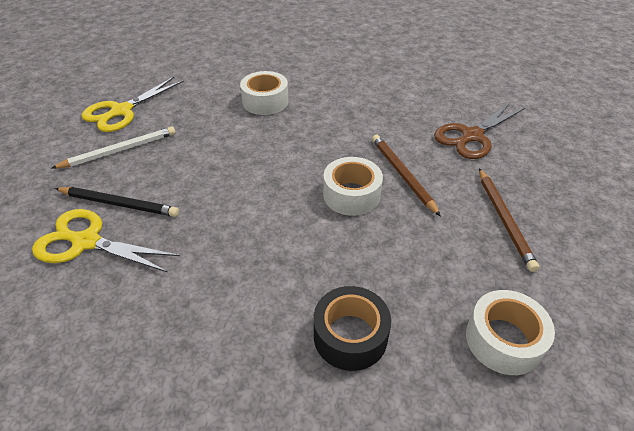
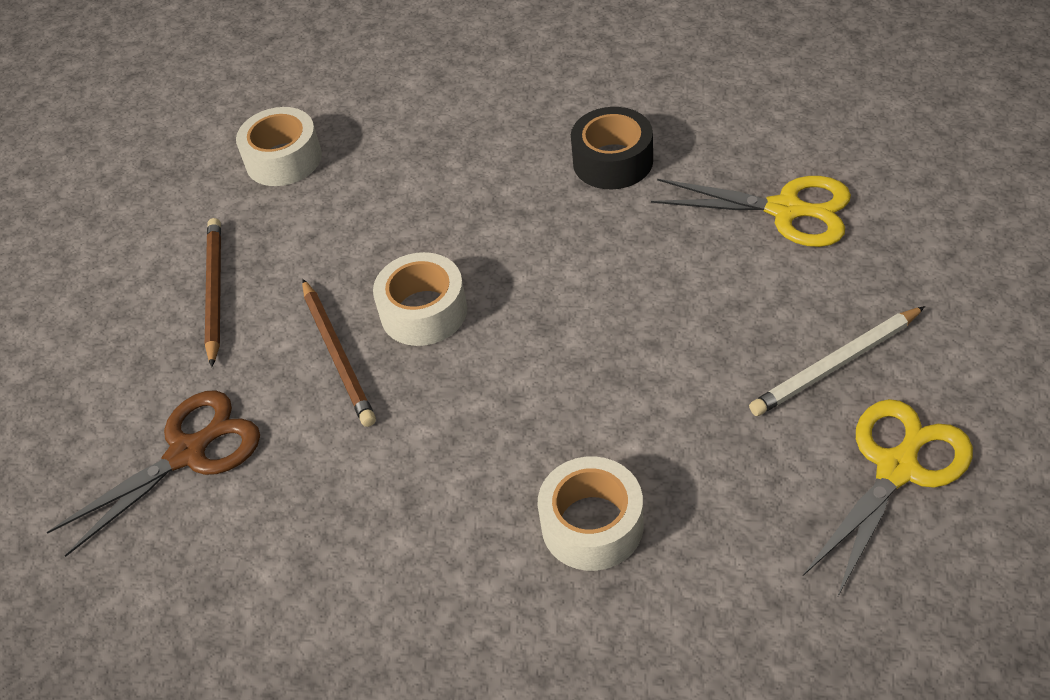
camera: 175 degrees left, 5 degrees up
black pencil [55,187,179,217] -> none
black tape [314,286,391,371] -> black tape moved to [571,107,653,189]

